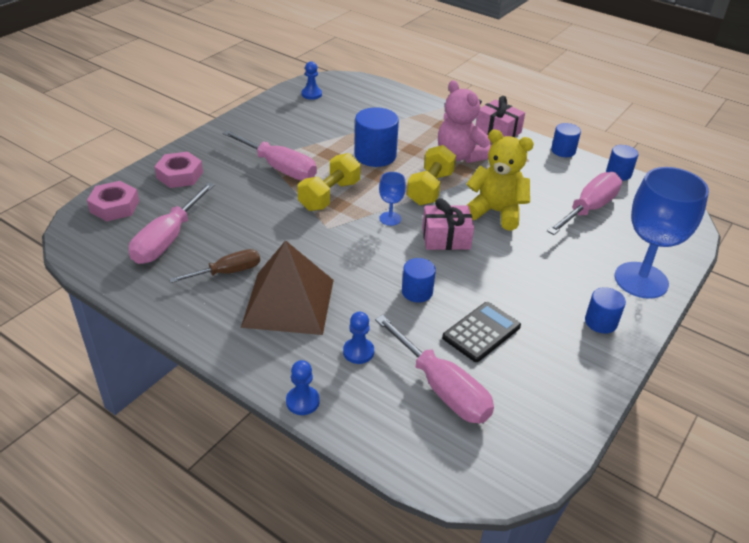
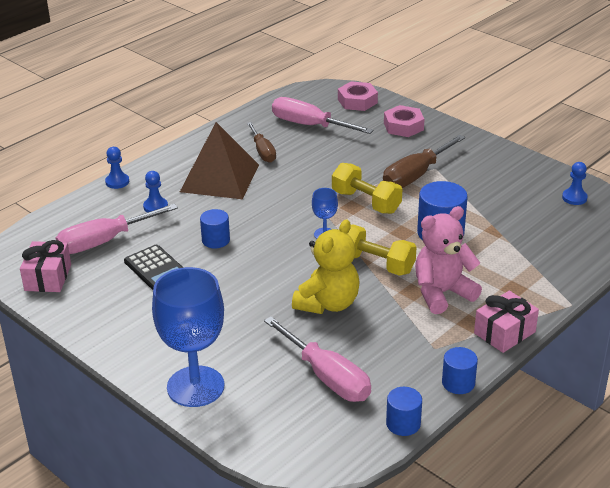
camera: 100 degrees right, 5 degrees down
pink screwdriver [222,130,317,180] -> brown screwdriver [383,135,465,188]
pink gift [422,198,474,250] -> pink gift moved to [20,240,71,292]
blue cylinder [585,287,626,334] -> none

